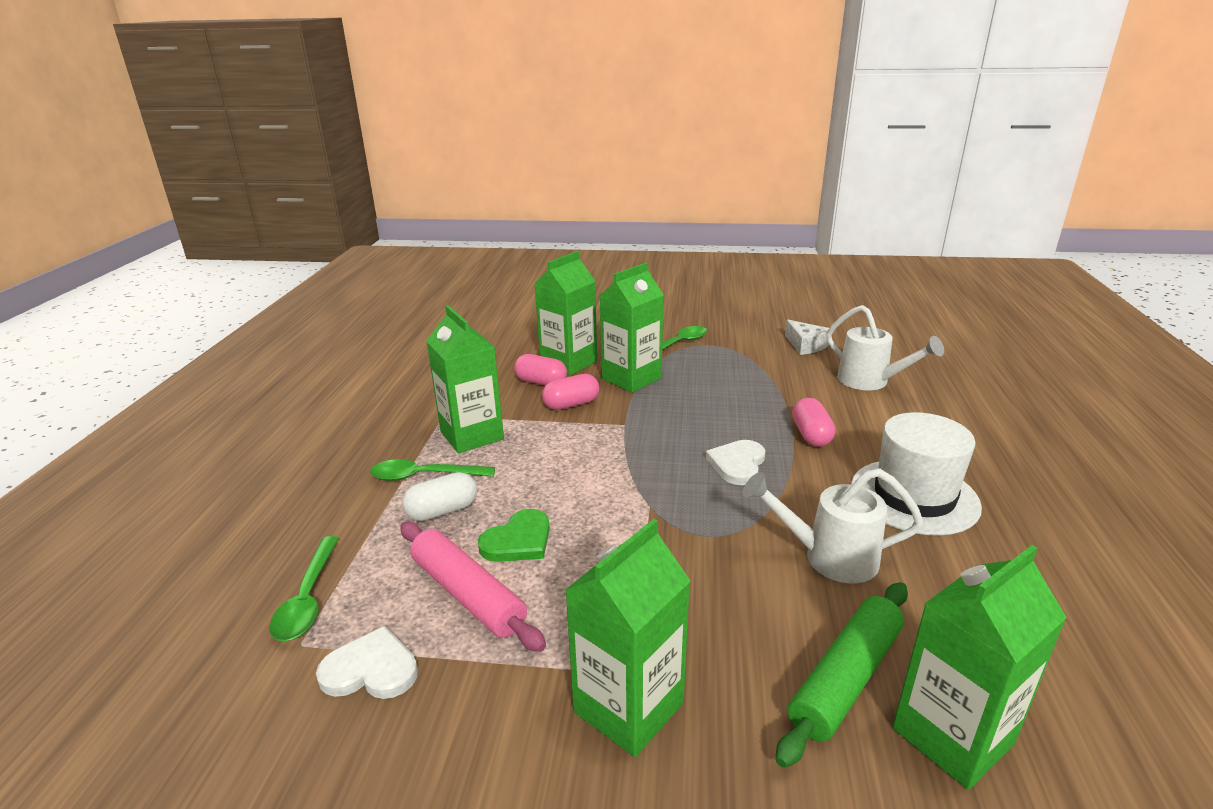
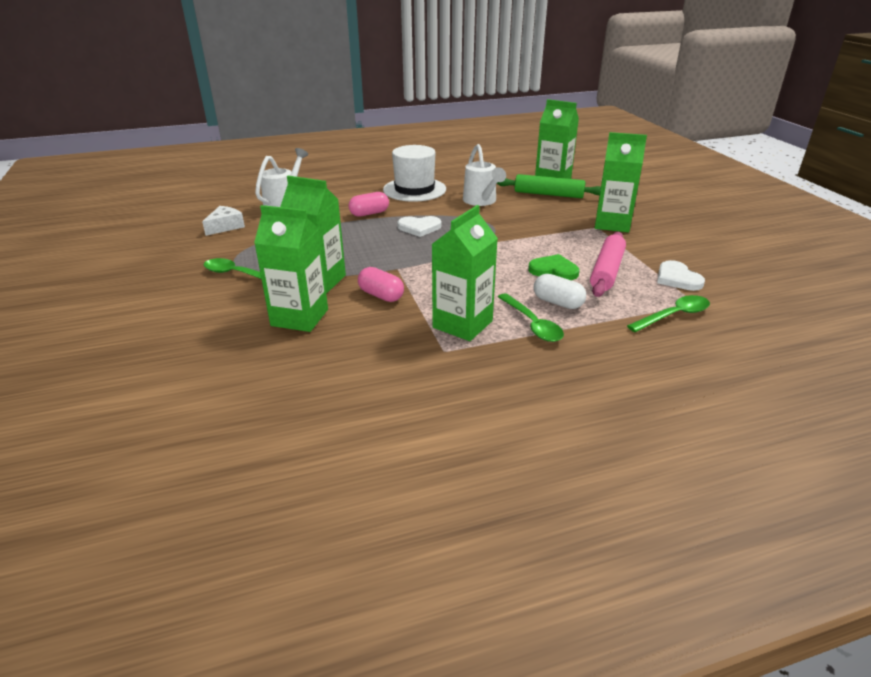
camera: 115 degrees left, 5 degrees up
pink capsule [514,354,567,386] -> none

